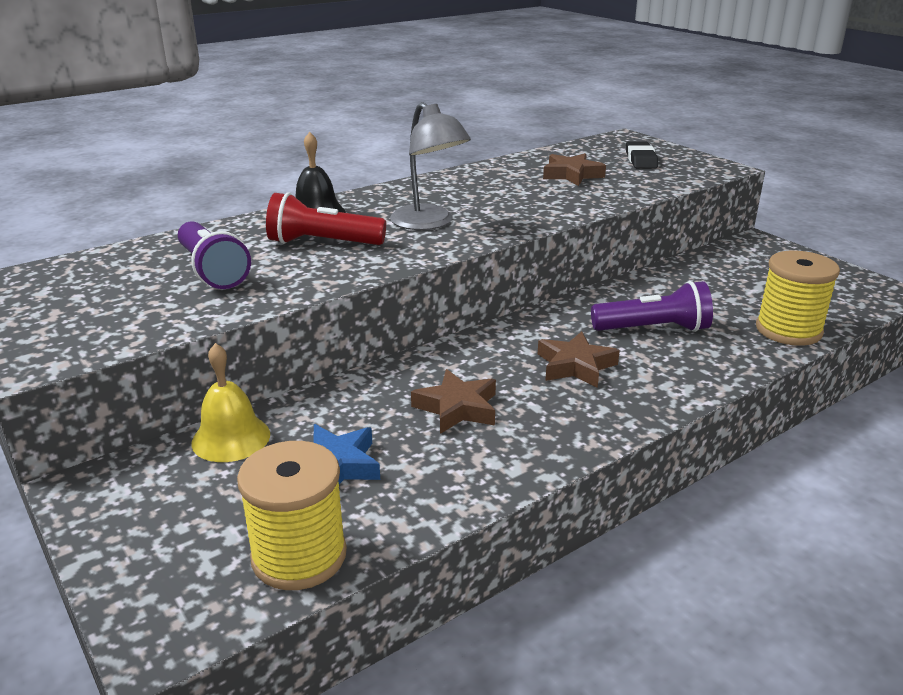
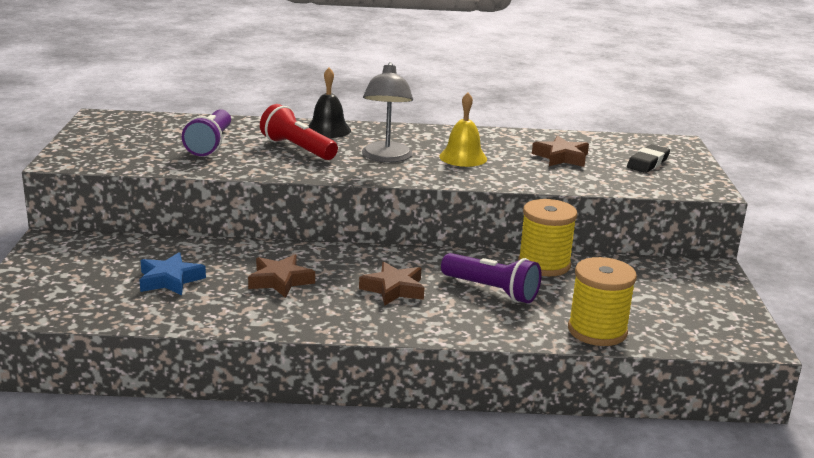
camera: 35 degrees right, 5 degrees down
yellow bell [191,343,270,462] -> yellow bell moved to [439,92,487,167]
yellow spool [237,441,347,590] -> yellow spool moved to [518,199,577,276]

